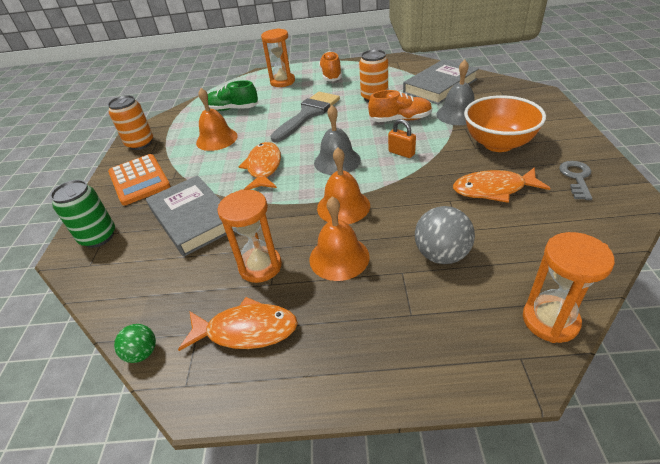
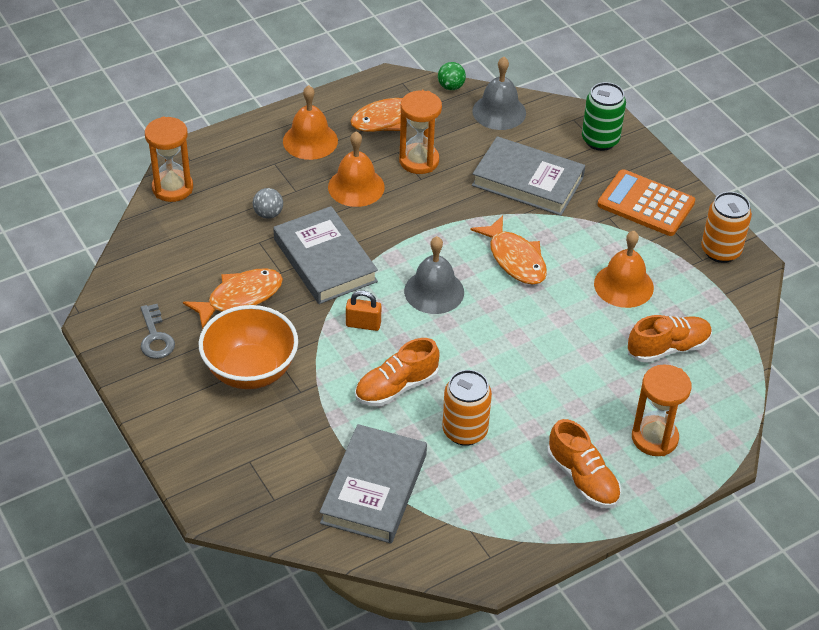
camera: 145 degrees right, 5 degrees up
green shoe [208,80,258,111] -> orange shoe [628,315,712,363]
grey brush [270,92,340,142] -> none
orange bell [317,147,370,224] -> orange bell moved to [283,85,338,160]
grey ball [415,206,475,264] -> grey ball [253,188,283,219], size x0.58
grey bell [436,59,475,125] -> grey bell moved to [472,57,526,130]
none -> grey book [273,206,378,304]

